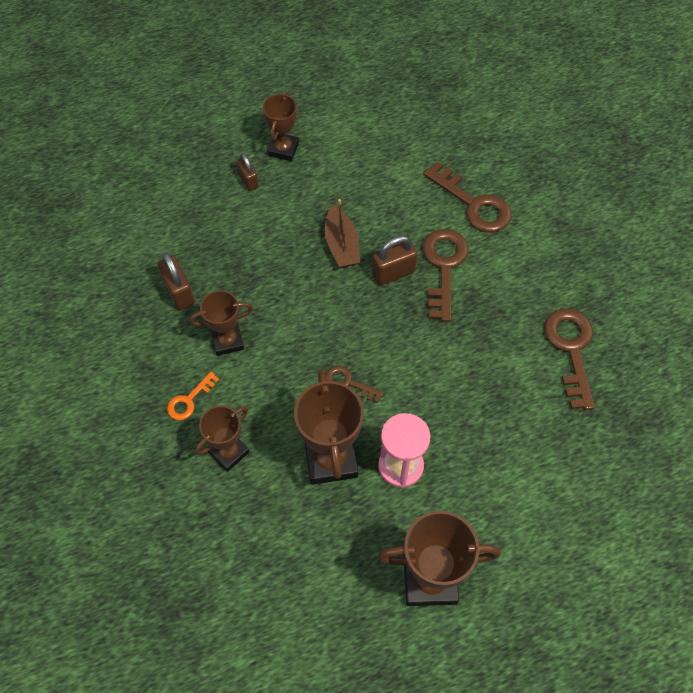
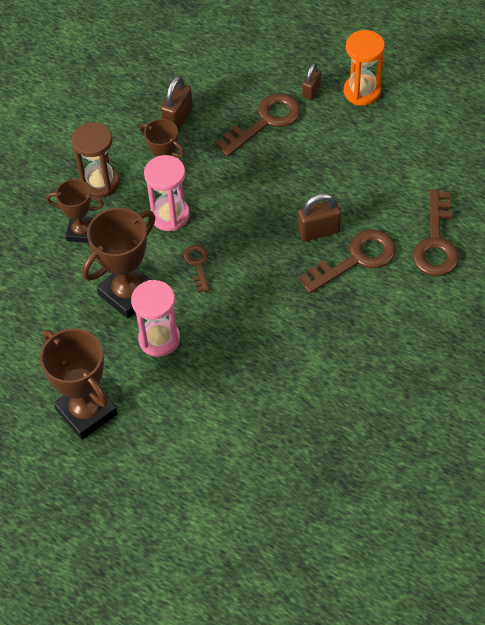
camera: 55 degrees right, 5 degrees down
orange key [167,371,219,420] -> brown hourglass [72,122,120,198]
brown trophy [263,92,299,161] -> orange hourglass [344,30,385,106]
brown boat [325,199,360,268] -> none
brown padlock [372,236,417,285] -> brown padlock turned 45 degrees counterclockwise [298,193,341,242]
brown key [544,309,595,410] -> brown key moved to [216,93,301,157]
none -> pink hourglass [144,155,190,231]

